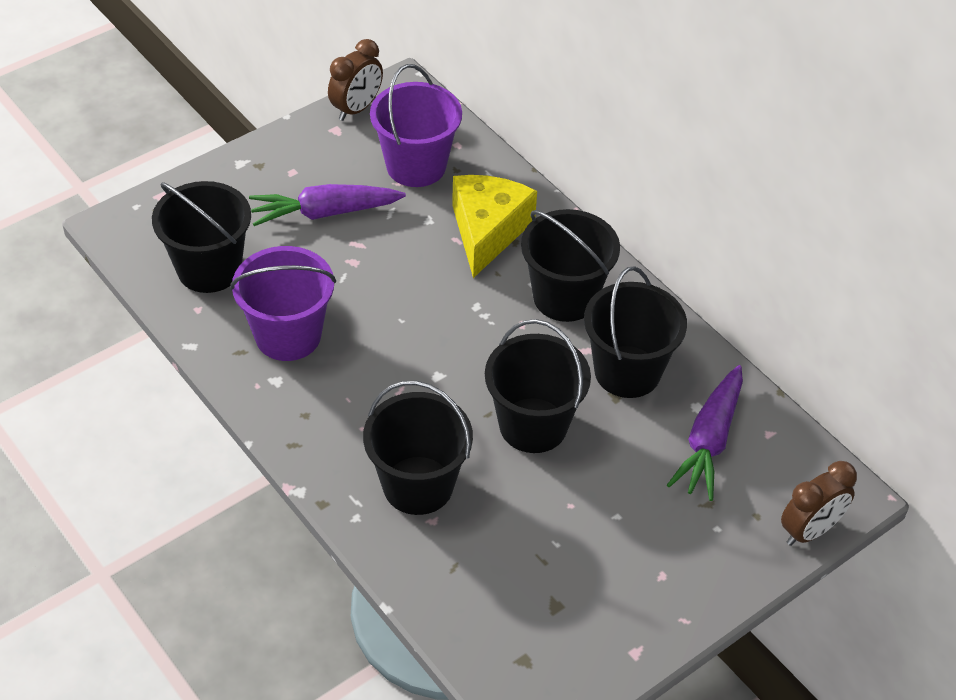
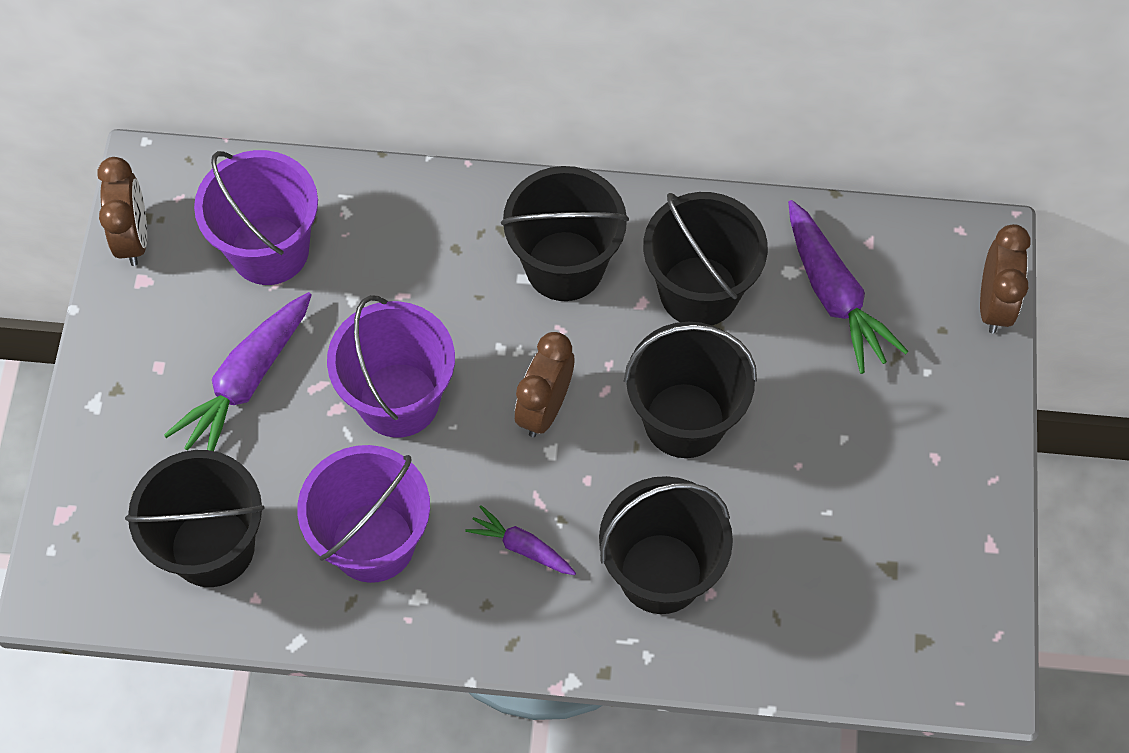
camera: 45 degrees left, 15 degrees up
yellow cheese [452,175,537,278] -> none
none -> purple bucket [327,295,455,438]
none -> purple carrot [465,505,576,575]
none -> brown clock [515,332,574,437]

